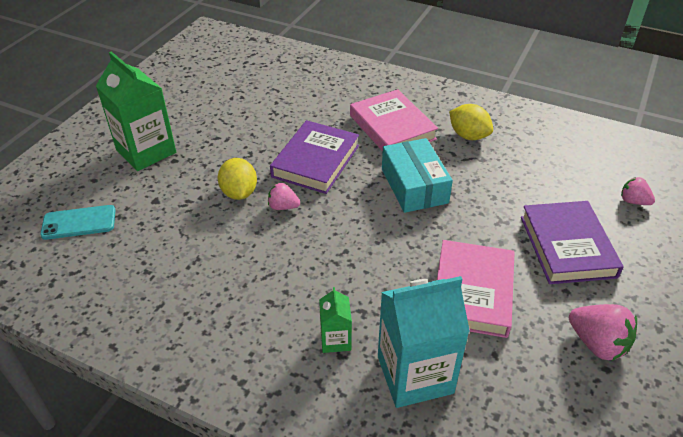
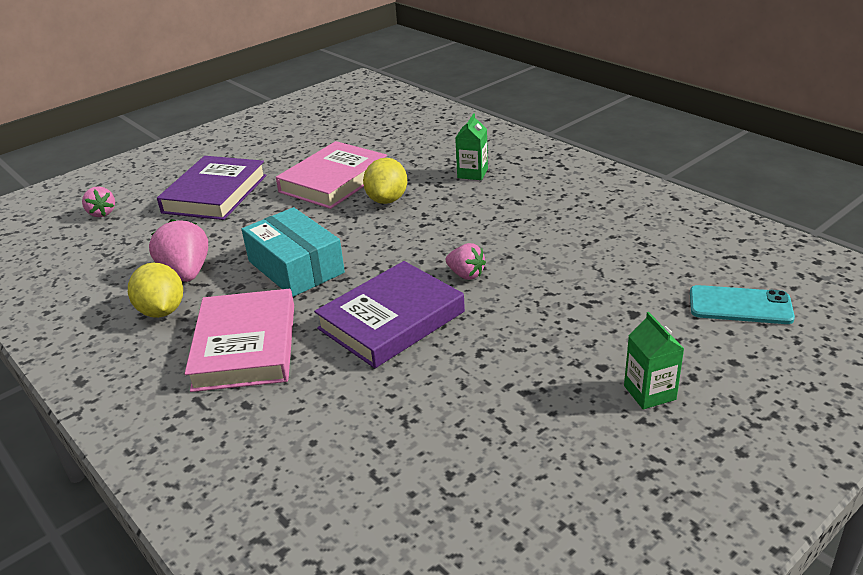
camera: 155 degrees left, 10 degrees down
green carton [96,51,176,171] -> green carton [624,312,684,409], size x0.49
yellow lemon [218,158,257,200] -> yellow lemon moved to [363,158,407,204]
turquoise carton [378,276,470,408] -> none
turquoise box [382,138,453,213] -> turquoise box turned 45 degrees counterclockwise [241,207,345,297]
pink strawberry [569,304,637,361] -> pink strawberry moved to [149,219,208,282]

